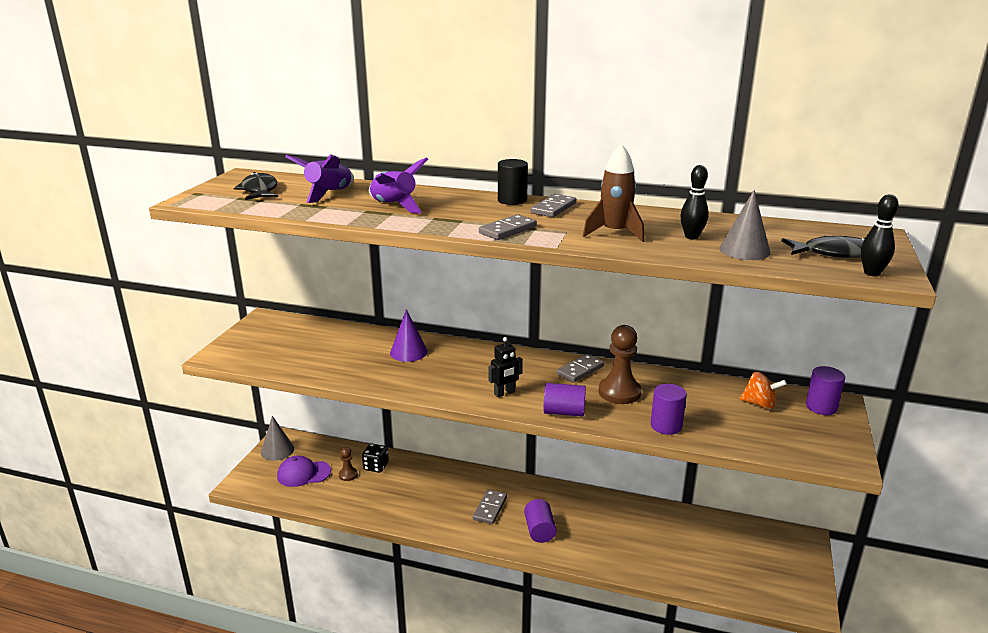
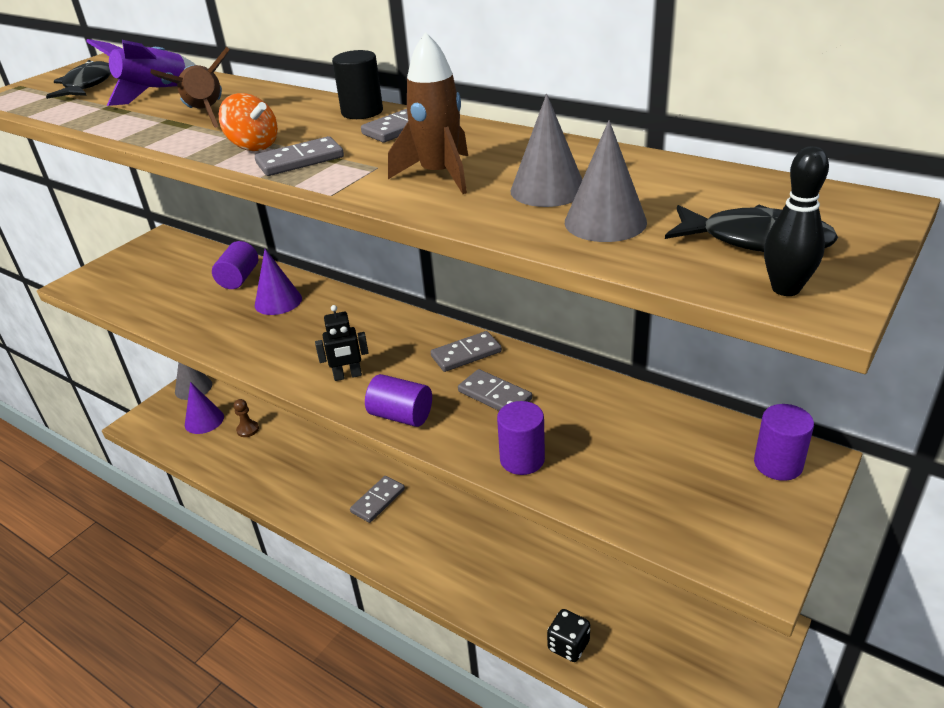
camera: 20 degrees right, 10 degrees up
purple cap [277,456,331,487] -> purple cone [185,382,224,434]
black dice [362,444,389,473] -> black dice moved to [547,609,590,662]
purple rocket [369,157,428,213] -> brown rocket [150,47,230,128]
purple cylinder [524,499,557,543] -> purple cylinder moved to [212,241,258,289]
brown pawn [599,325,642,404] -> grey domino [458,369,532,411]
black bowling pin [681,165,709,239] -> grey cone [510,94,582,207]
orange spinning top [739,372,787,409] -> orange spinning top moved to [219,93,278,151]

